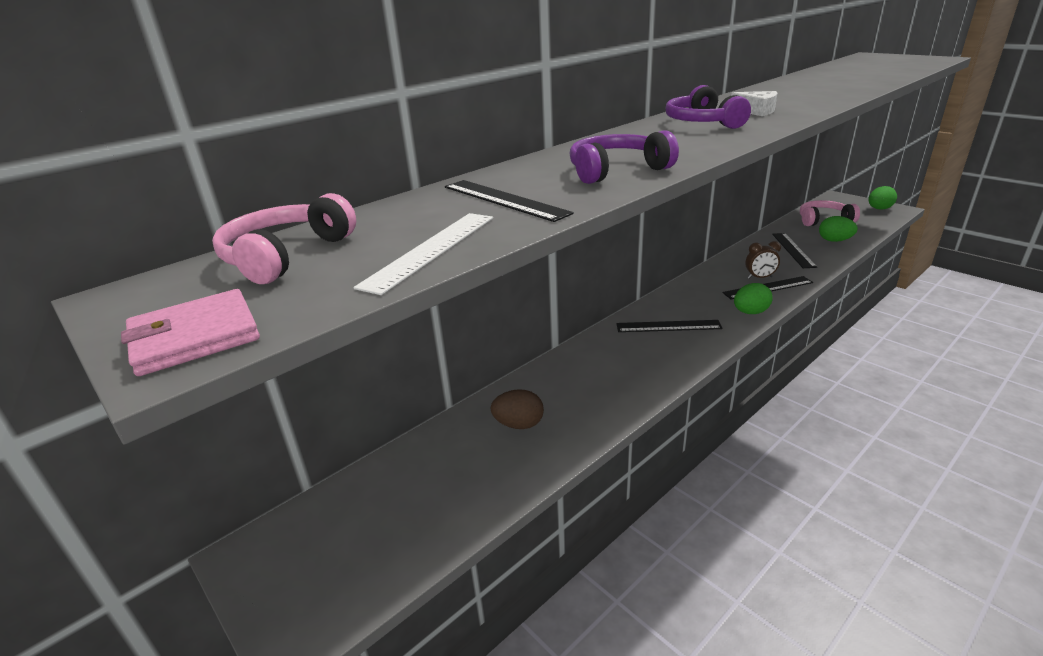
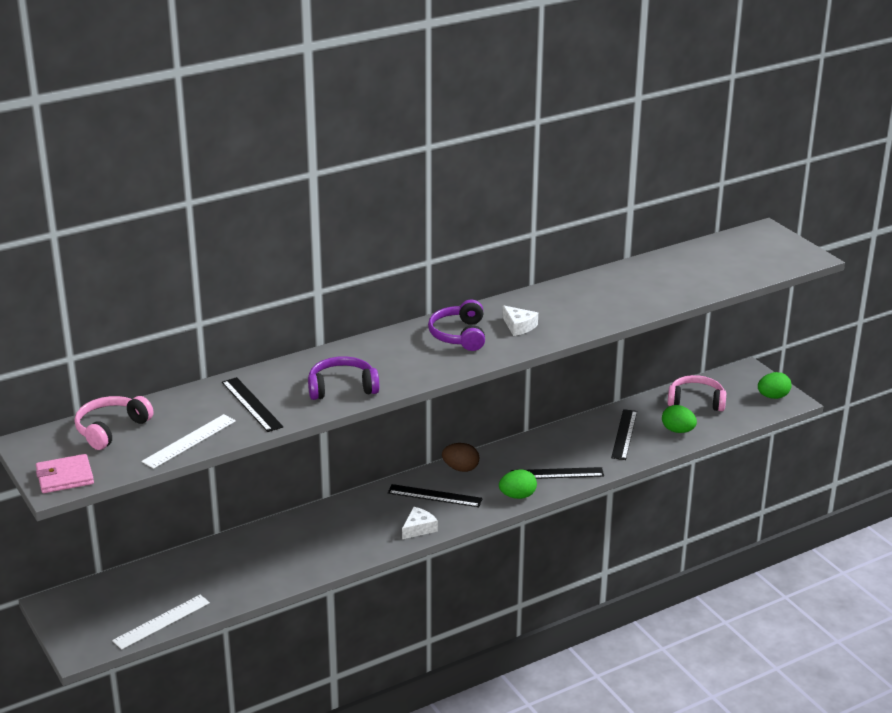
camera: 10 degrees right, 0 degrees up
brown egg [491,389,544,429] -> brown egg moved to [442,443,480,472]
brown clock [746,241,781,279] -> none
none -> white ruler [112,595,210,650]
none -> white cheese [402,507,438,539]

